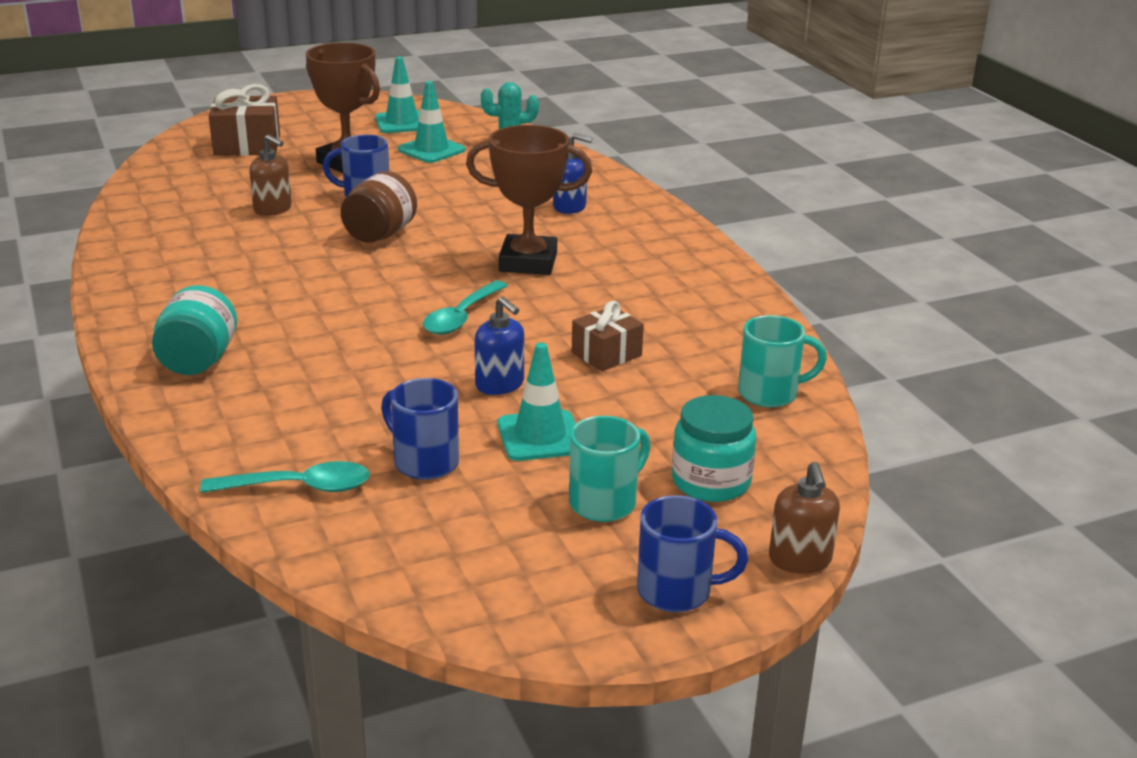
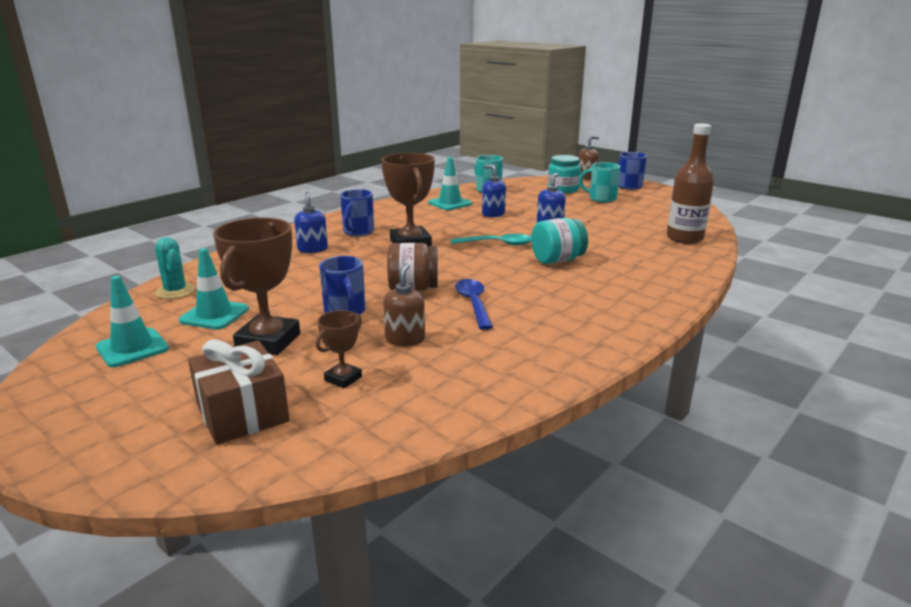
camera: 115 degrees left, 5 degrees down
turquoise jar [152,285,237,375] -> turquoise jar moved to [531,218,588,264]
turquoise spoon [200,461,370,493] -> brown bottle [667,123,714,244]
blue mug [381,378,459,480] -> blue mug moved to [340,189,374,236]
turquoise traffic cone [497,343,576,461] -> turquoise traffic cone moved to [428,157,472,210]
brown gift [572,301,644,371] -> blue soap dispenser [482,165,506,217]
none -> brown trophy [316,310,362,388]
none -> blue spoon [455,279,493,330]

